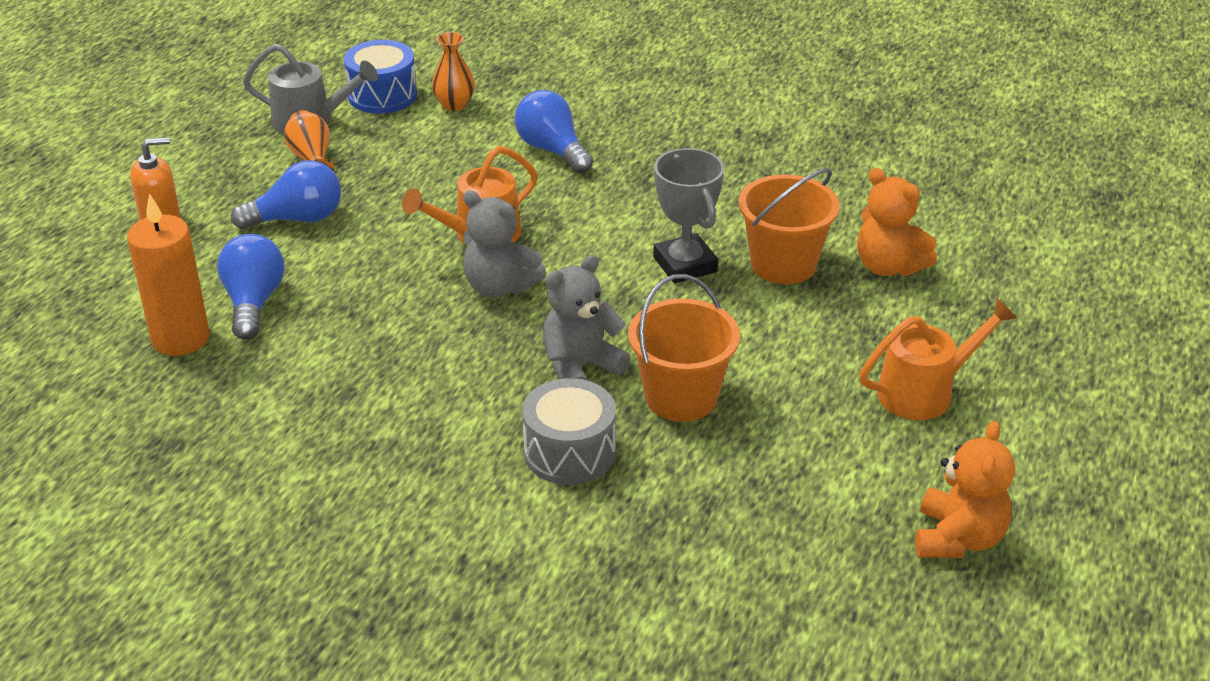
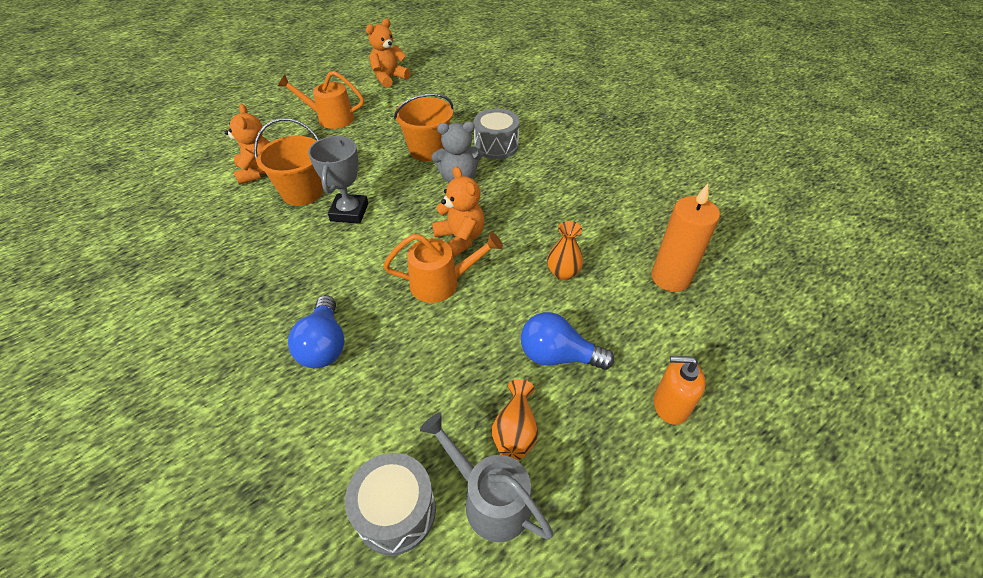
camera: 150 degrees left, 10 degrees up
blue light bulb [217,234,284,340] -> none
blue drum [344,40,417,114] -> grey drum [345,453,436,555]
orange vase [431,32,475,111] -> orange vase moved to [547,221,583,281]
grey teddy bear [463,190,547,298] -> orange teddy bear [432,167,485,258]

